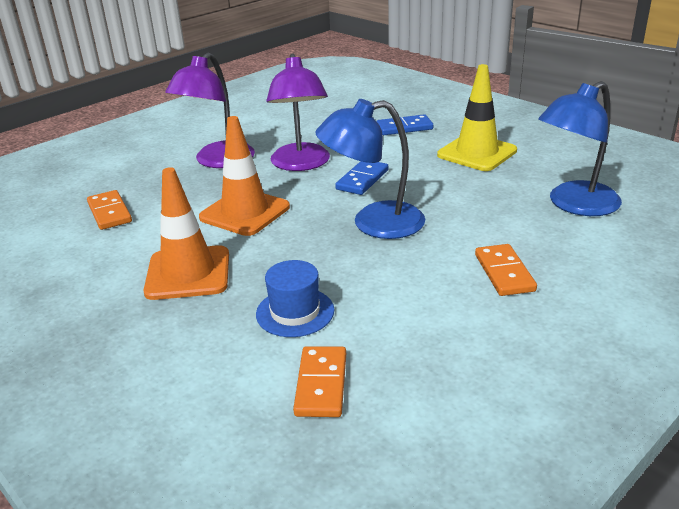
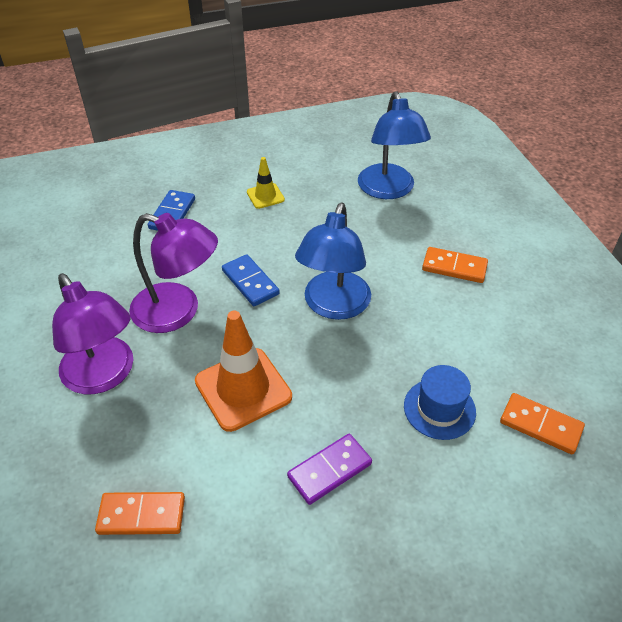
camera: 65 degrees left, 15 degrees up
orange traffic cone [143,167,229,300] -> purple domino [287,434,372,505]
yellow traffic cone [437,64,517,171] -> yellow traffic cone [247,157,285,209], size x0.53

